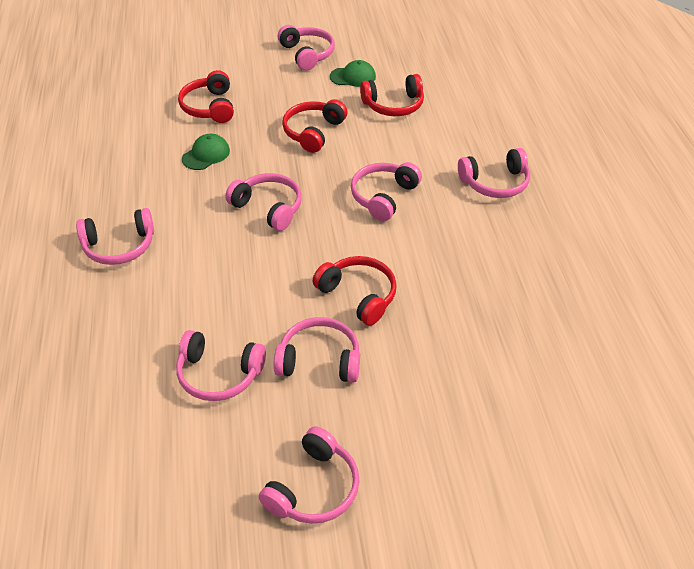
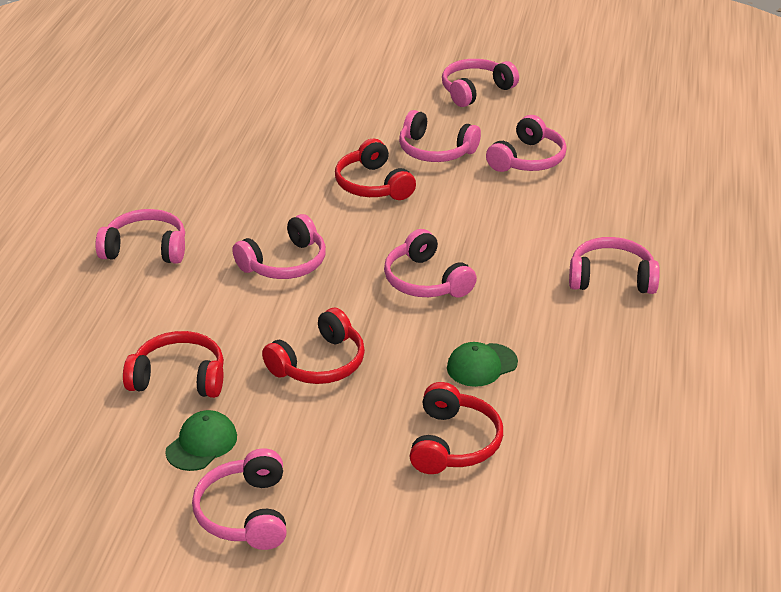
camera: 160 degrees left, 10 degrees down
pink headphones [176,330,266,401] -> pink headphones turned 90 degrees clockwise [486,115,567,172]
green cap [330,60,376,87] -> green cap turned 105 degrees clockwise [165,410,237,471]

